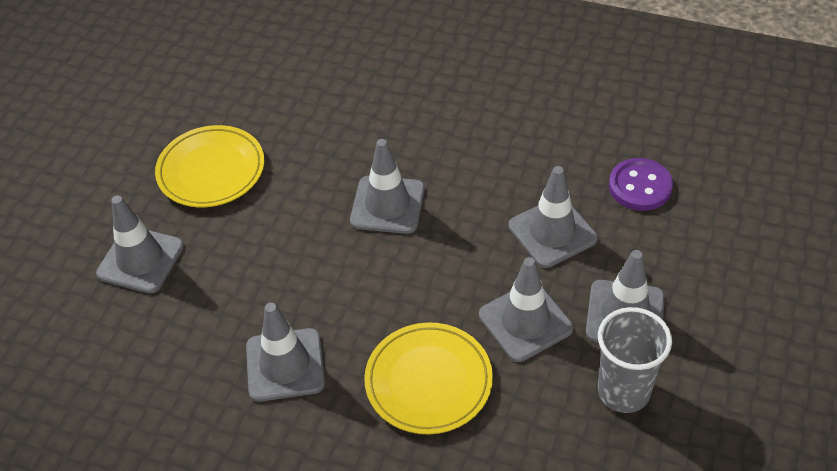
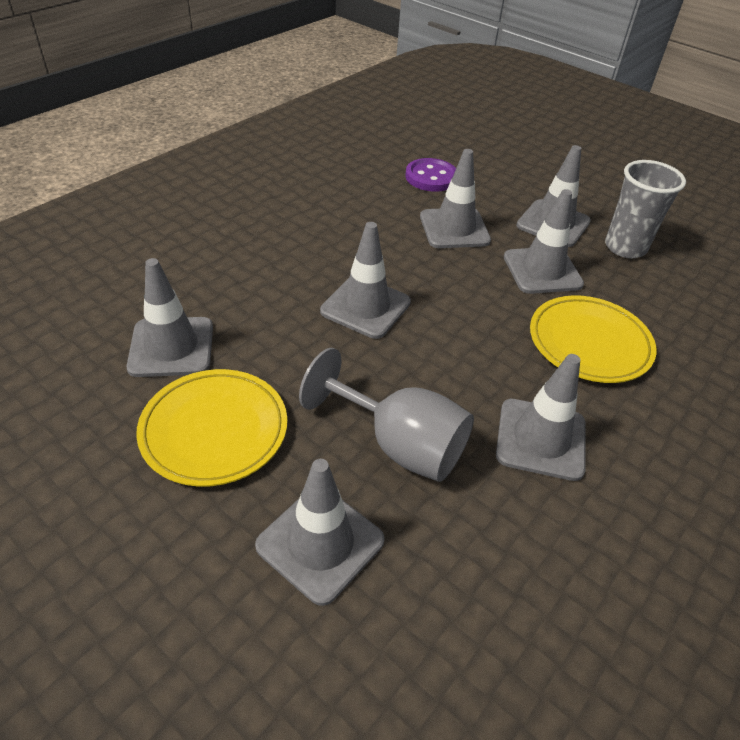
camera: 75 degrees left, 5 degrees down
none -> grey traffic cone [127,258,213,377]
none -> grey goblet [299,348,474,482]

